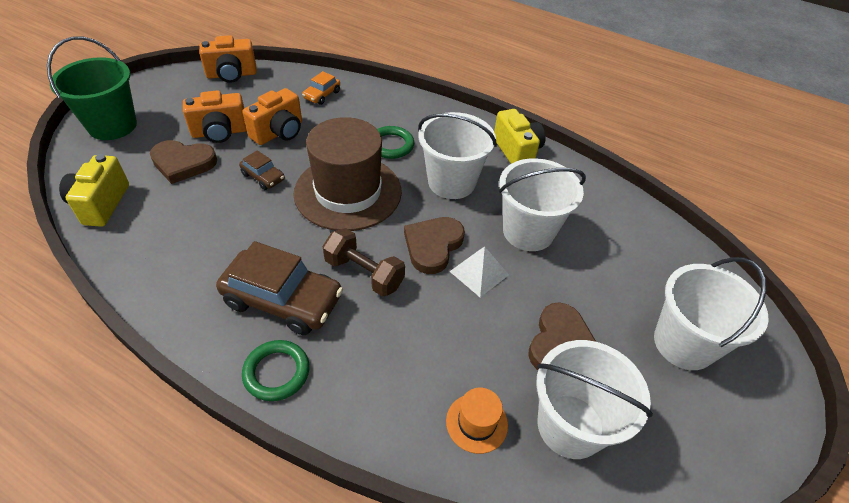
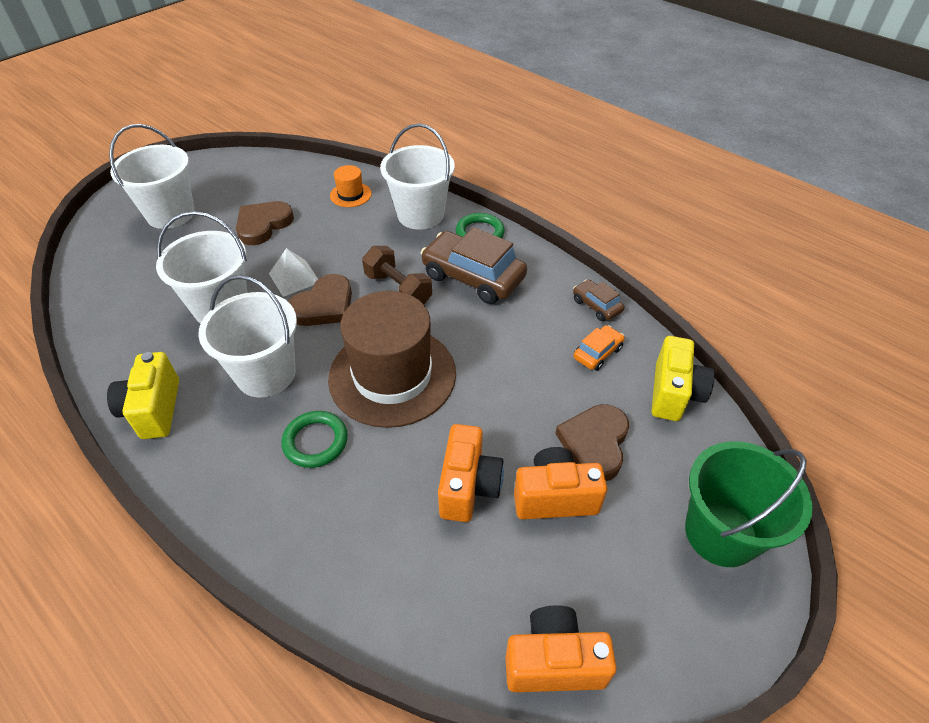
camera: 165 degrees left, 0 degrees up
brown heart [150,140,217,184] -> brown heart turned 90 degrees counterclockwise [555,404,629,481]
brown car [239,150,285,190] -> brown car moved to [573,280,625,321]
orange camera [242,88,302,145] -> orange camera turned 135 degrees clockwise [438,424,504,522]
orange car [302,71,340,105] -> orange car moved to [573,325,625,371]
white bucket [536,340,653,459] -> white bucket moved to [380,123,455,230]

